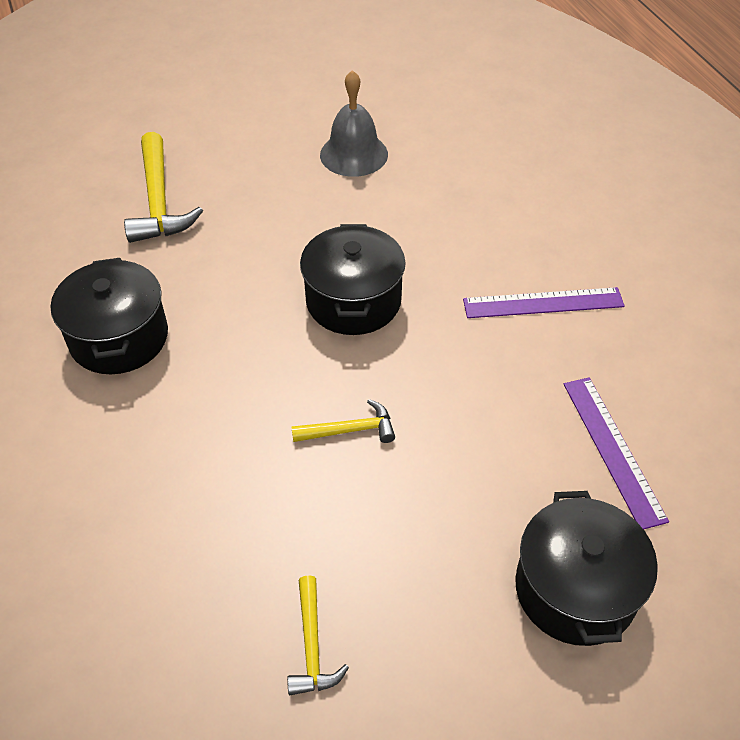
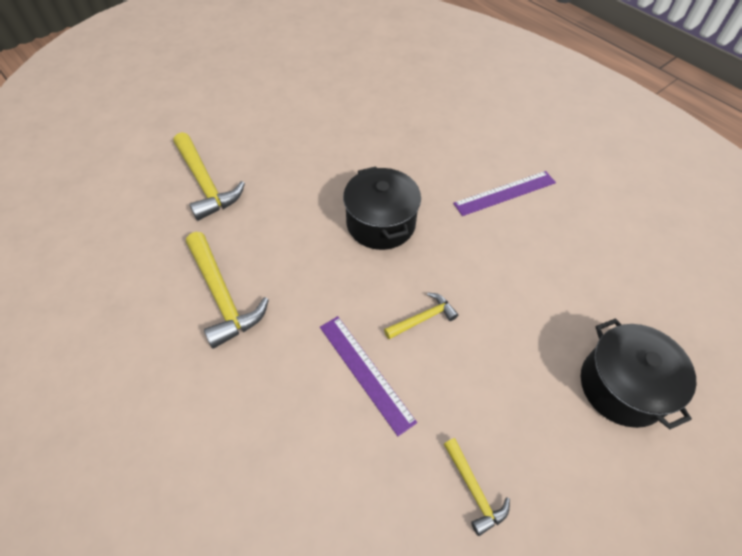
camera: 20 degrees left, 5 degrees up
black pot [51,258,168,374] -> yellow hammer [186,232,269,349]
grey bell [320,70,388,177] -> none
purple ruler [564,377,669,529] -> purple ruler moved to [320,316,417,436]

